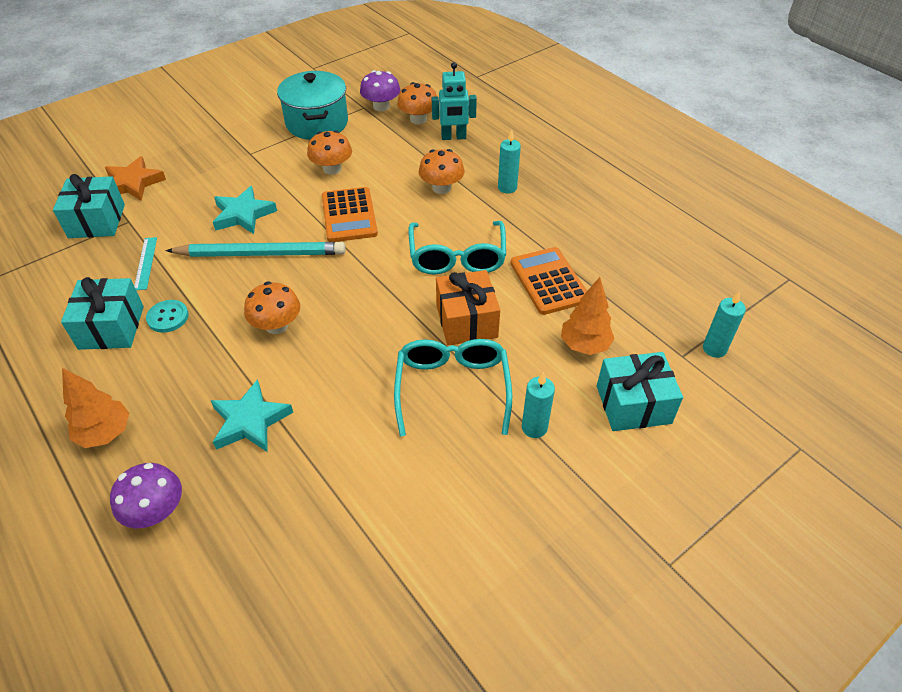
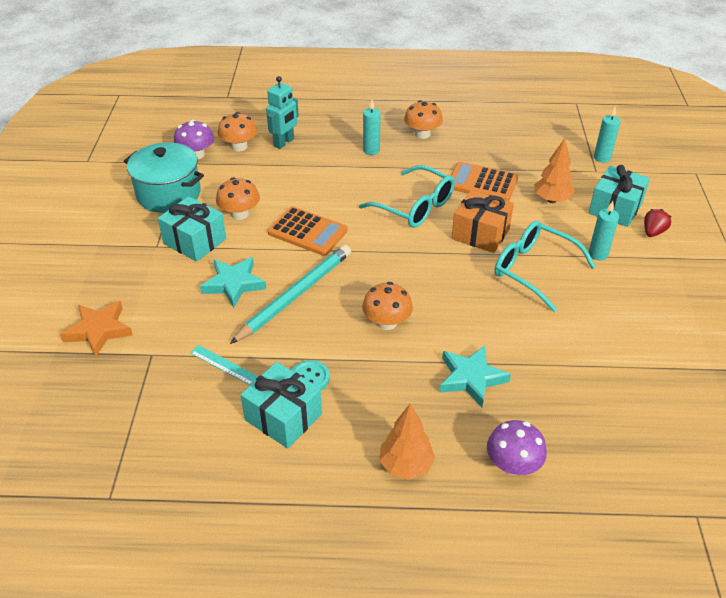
camera: 50 degrees left, 5 degrees down
turquoise gift [53,174,125,238] -> turquoise gift moved to [158,196,226,262]
orange mushroom [419,149,465,194] -> orange mushroom moved to [404,100,443,139]
none -> red strawberry [644,209,671,237]

